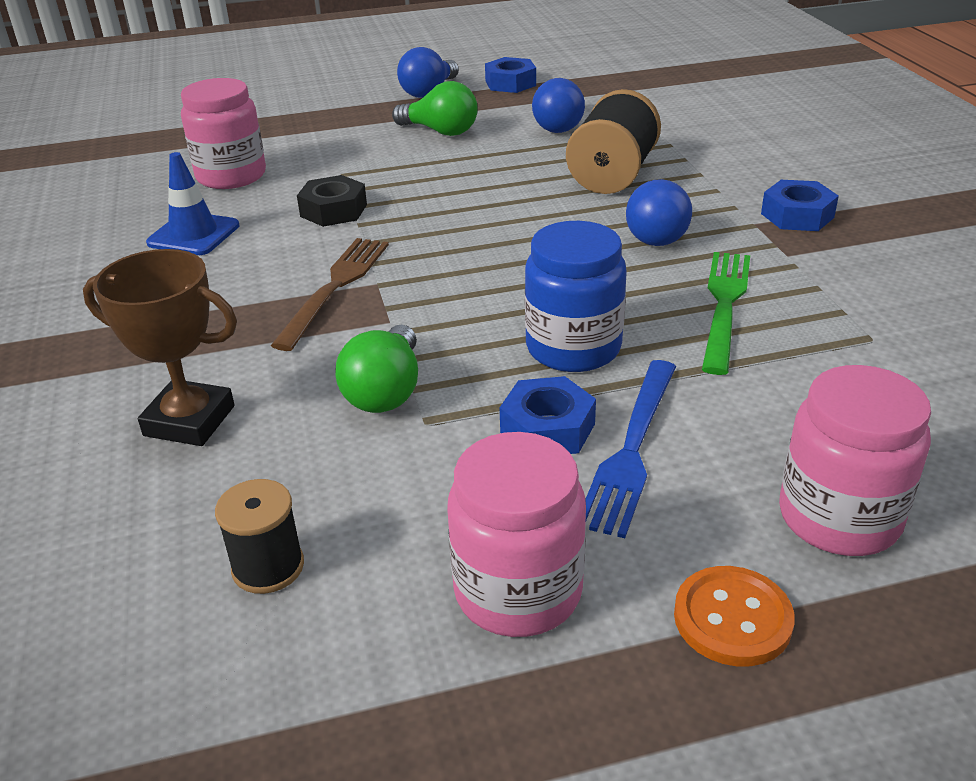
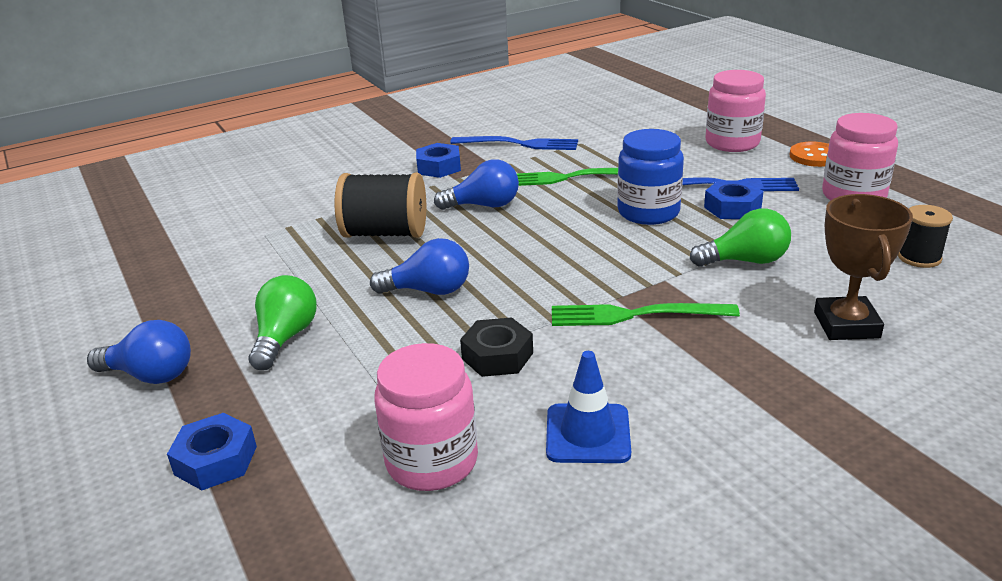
camera: 105 degrees left, 5 degrees down
brown fork [271,238,389,351] -> green fork [552,303,740,326]
blue nut [485,57,536,93] -> blue nut moved to [167,413,257,490]
blue light bulb [532,78,585,133] -> blue light bulb moved to [370,238,469,295]
none -> blue fork [450,136,578,150]

